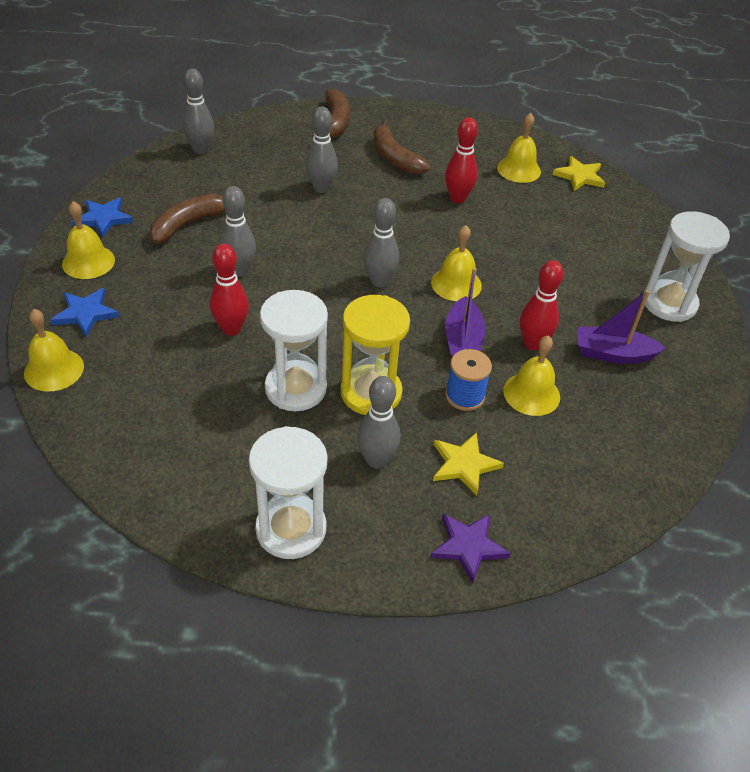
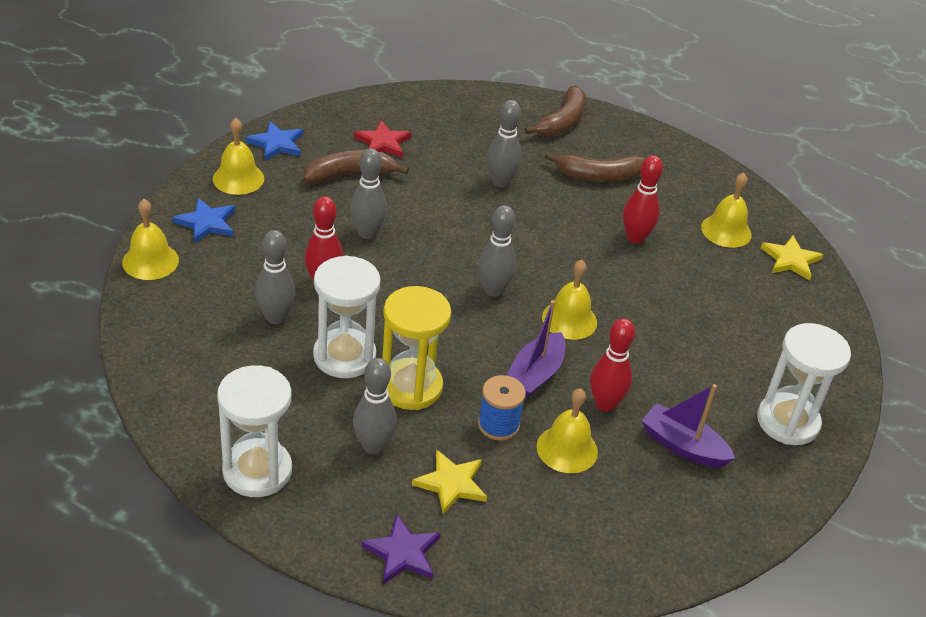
camera: 25 degrees right, 5 degrees down
grey bowling pin [183,68,214,154] -> grey bowling pin moved to [255,230,296,324]
brown banana [373,120,430,174] -> brown banana turned 90 degrees counterclockwise [545,152,646,182]
none -> red star [354,120,411,158]

